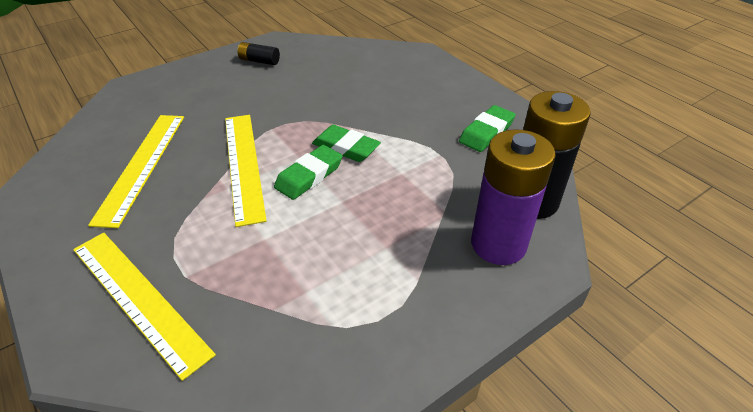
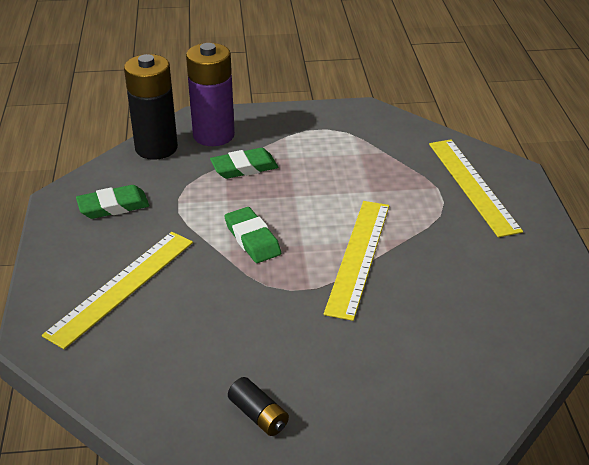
camera: 150 degrees left, 5 degrees down
yellow ruler [88,115,184,228] -> yellow ruler moved to [42,232,193,349]
green eraser [274,145,342,200] -> green eraser moved to [210,148,278,179]

